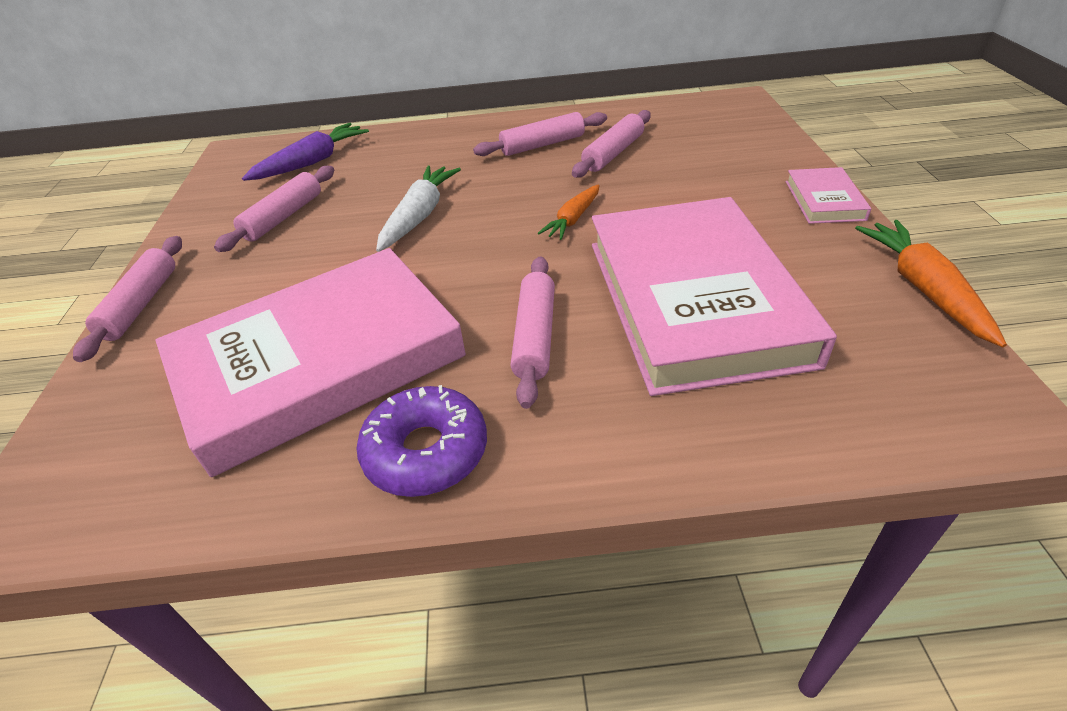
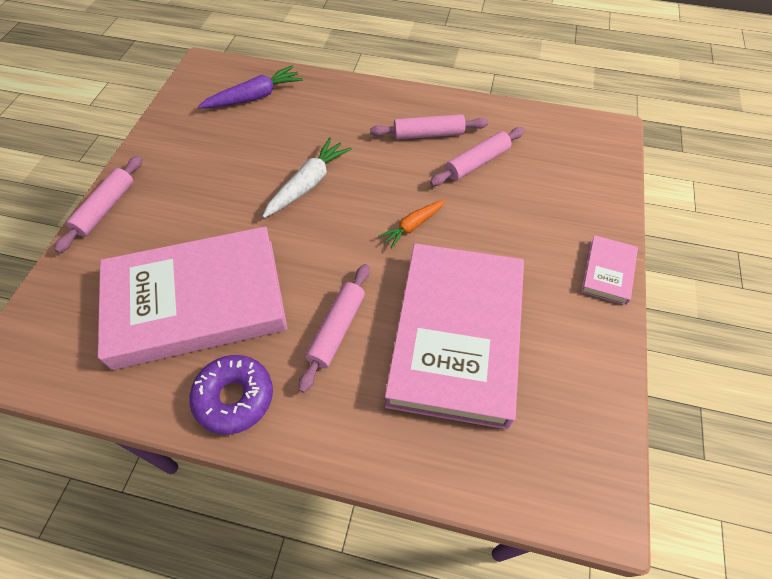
camera: 15 degrees right, 15 degrees up
pink rolling pin [214,166,334,252] -> none
orange carrot [855,220,1007,347] -> none

